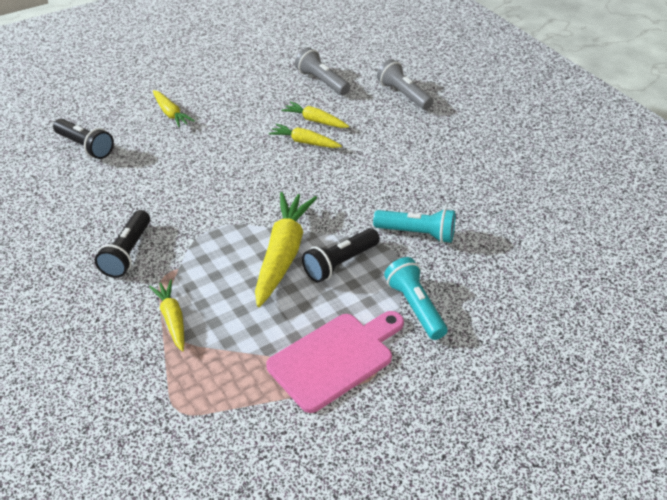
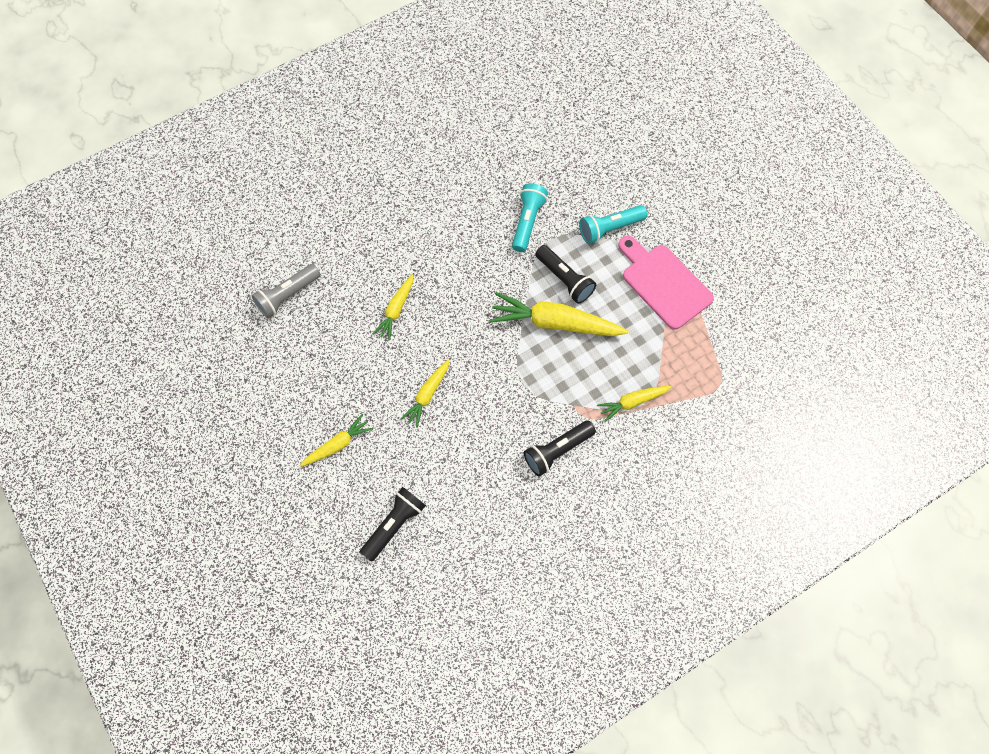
camera: 90 degrees left, 25 degrees up
black flashlight [95,210,150,278] -> black flashlight turned 135 degrees clockwise [524,420,596,477]
yellow carrot [281,101,349,128] -> yellow carrot moved to [401,359,449,428]
grey flashlight [377,59,433,110] -> none

